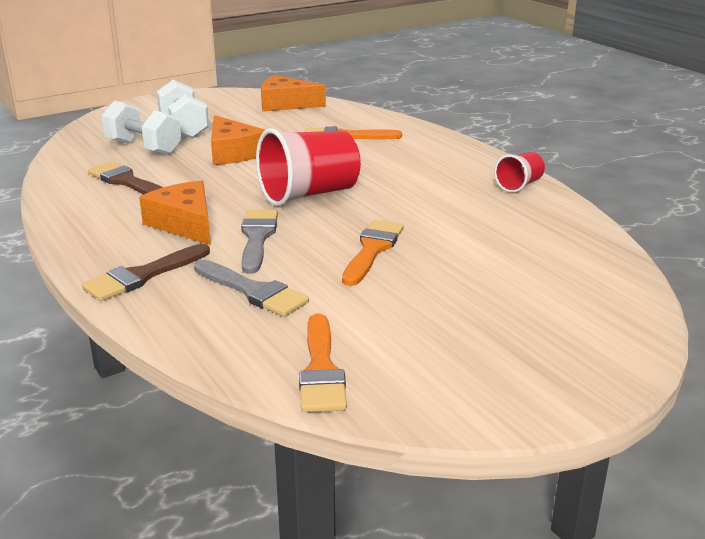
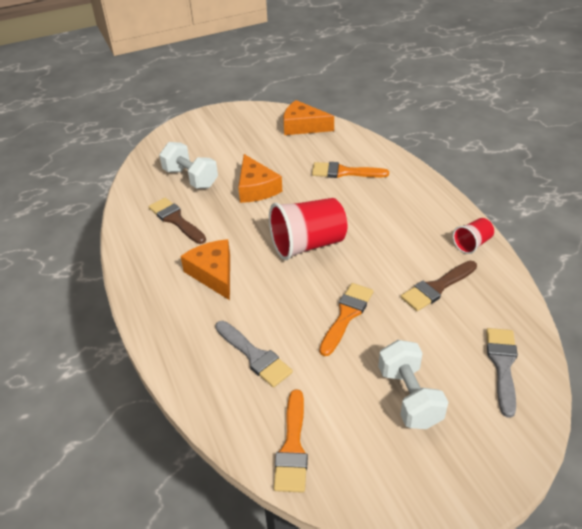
camera: 10 degrees right, 15 degrees up
brown brush [82,244,210,301] -> brown brush moved to [401,261,477,311]
white dumbbell [157,80,209,138] -> white dumbbell moved to [378,340,448,429]
grey brush [241,210,278,274] -> grey brush moved to [486,328,518,418]

